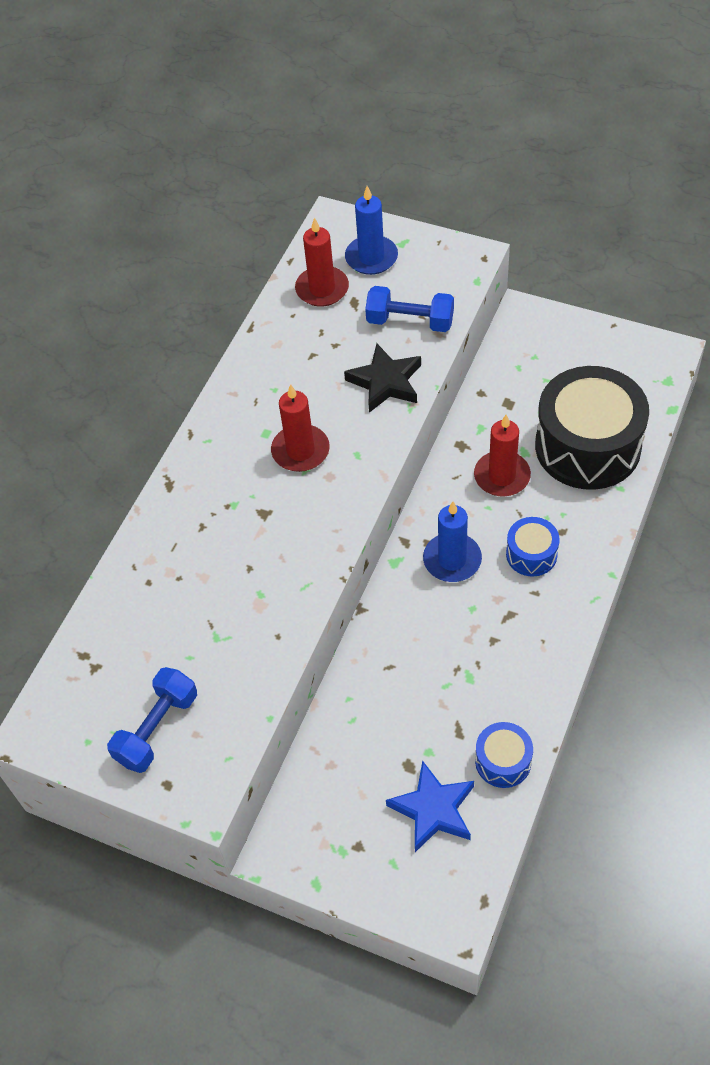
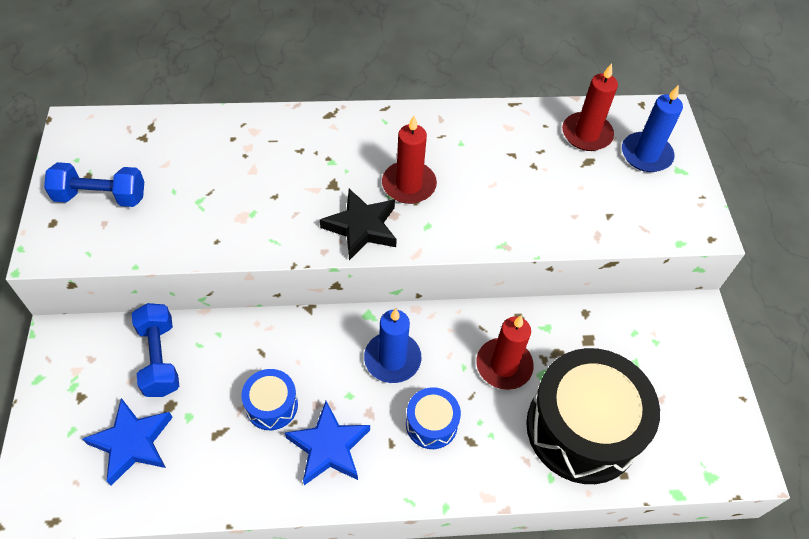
camera: 55 degrees right, 0 degrees up
black star [344,343,421,413] -> black star moved to [320,189,397,260]
blue dumbbell [365,286,454,332] -> blue dumbbell moved to [132,303,180,397]
blue drum [475,722,533,788] -> blue drum moved to [241,369,298,430]
none -> blue star [285,401,370,485]

